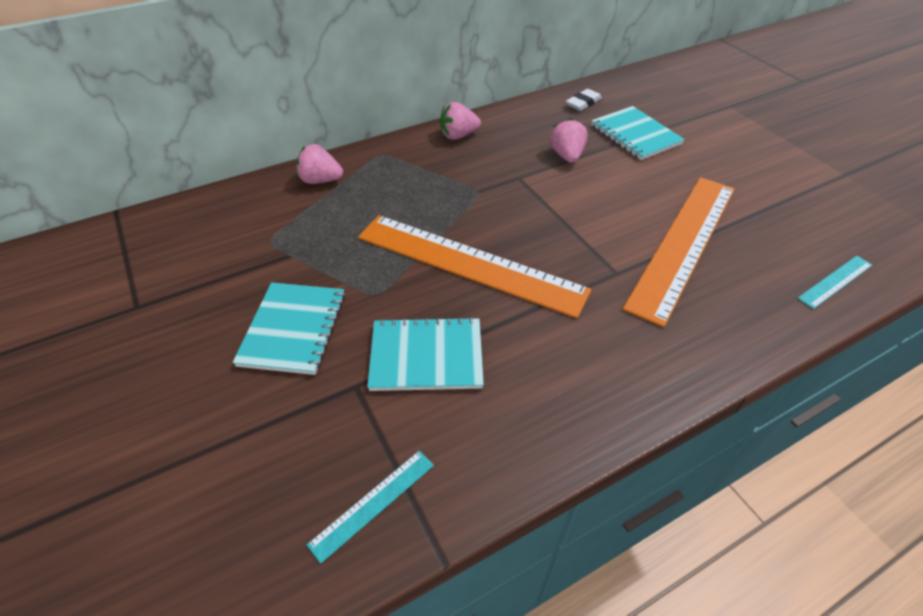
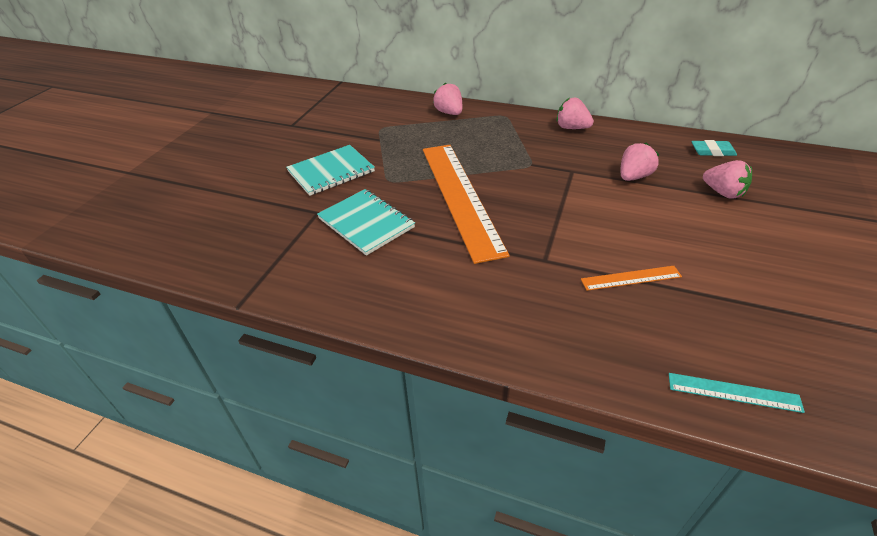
camera: 50 degrees right, 5 degrees down
turquoise ruler [307,450,434,564] -> none
white eraser [566,89,602,111] -> turquoise eraser [691,140,737,156]
turquoise notebook [591,106,685,160] -> pink strawberry [703,160,752,199]
orange ruler [623,177,735,327] -> orange ruler [581,266,682,291], size x0.42

